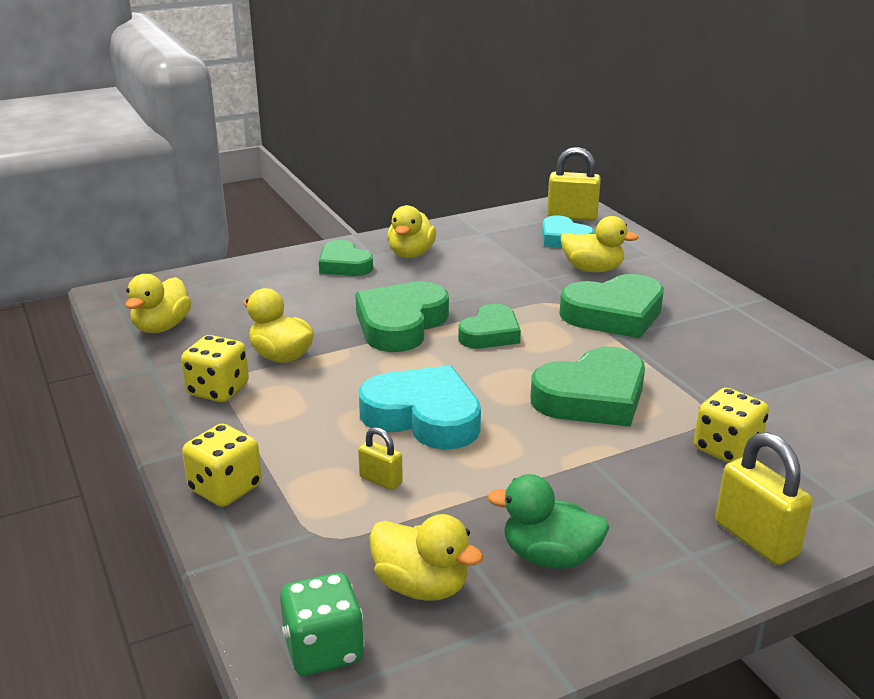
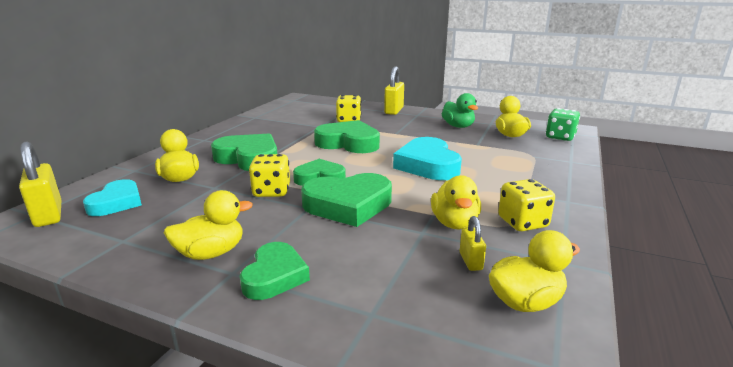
camera: 130 degrees left, 5 degrees down
yellow dice [182,424,262,507] -> yellow dice moved to [249,154,290,197]
yellow padlock [358,427,403,490] -> yellow padlock moved to [460,216,486,271]

